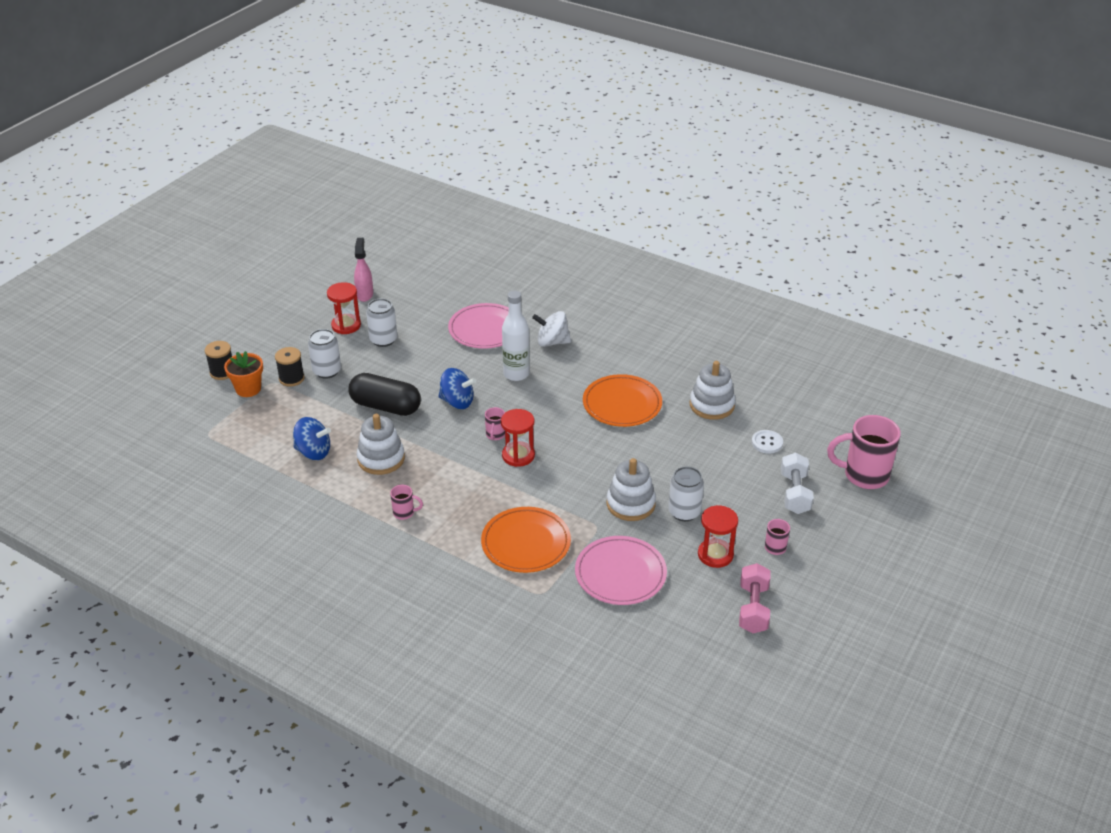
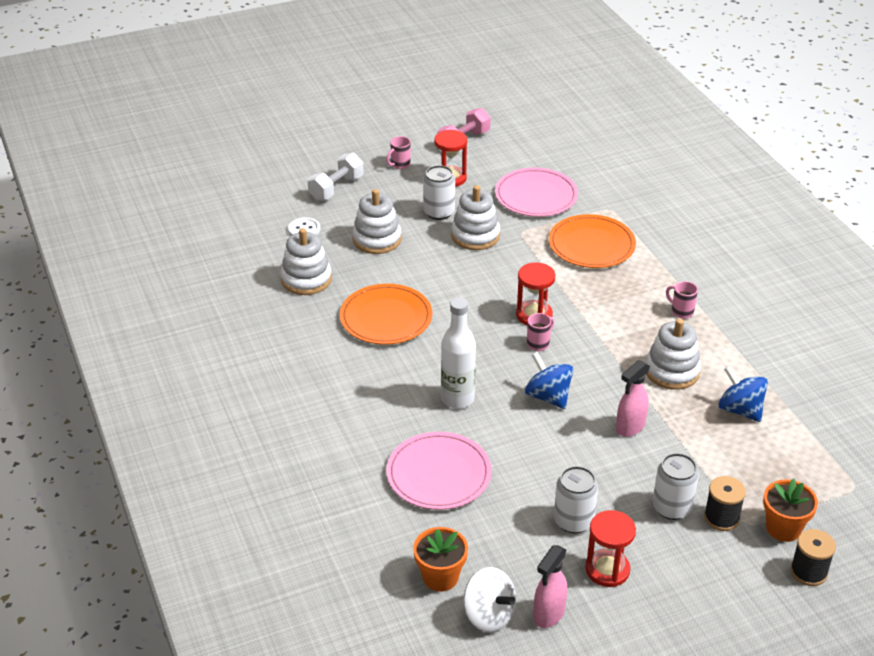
camera: 145 degrees left, 0 degrees up
black capsule [348,373,421,416] -> pink spray bottle [616,360,650,437]
white spinning top [532,311,571,347] -> white spinning top moved to [464,567,516,633]
pink mug [827,415,901,489] -> none
none -> white stacking toy [352,189,402,254]
none -> orange flower pot [413,527,468,592]

